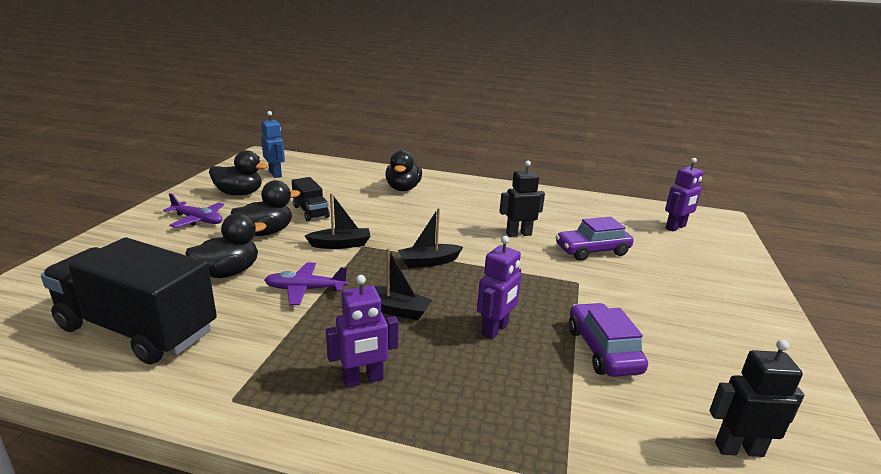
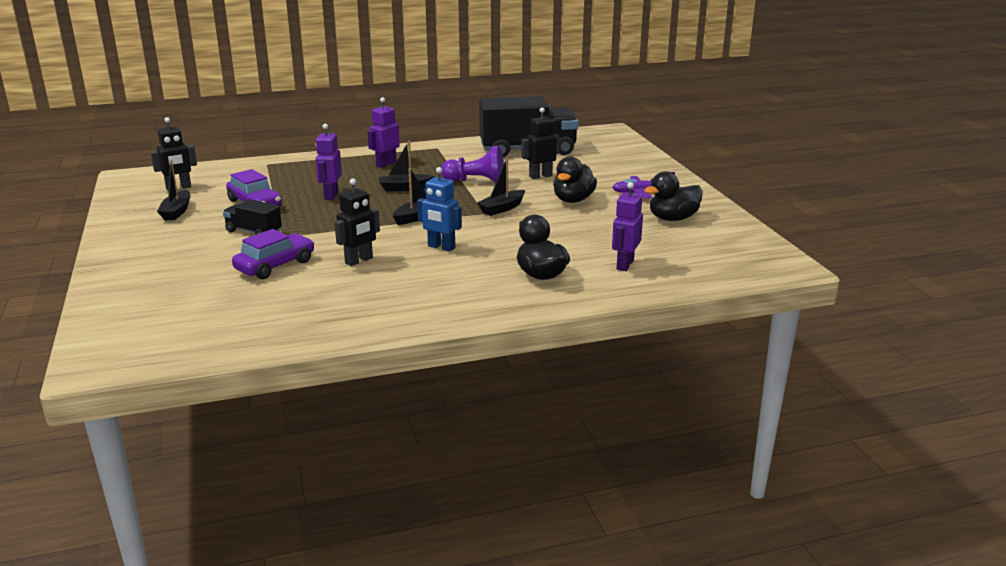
camera: 150 degrees right, 0 degrees up
black duck [185,213,267,278] -> black robot [521,107,560,179]
blue robot [261,111,285,178] -> blue robot moved to [417,167,462,251]
purple plane [264,262,348,305] -> purple pawn [441,146,504,183]
black truck [292,177,330,222] -> black truck moved to [223,199,282,235]
purple robot [665,158,704,232] -> purple robot moved to [612,182,643,271]
none -> black boat [157,160,190,220]

